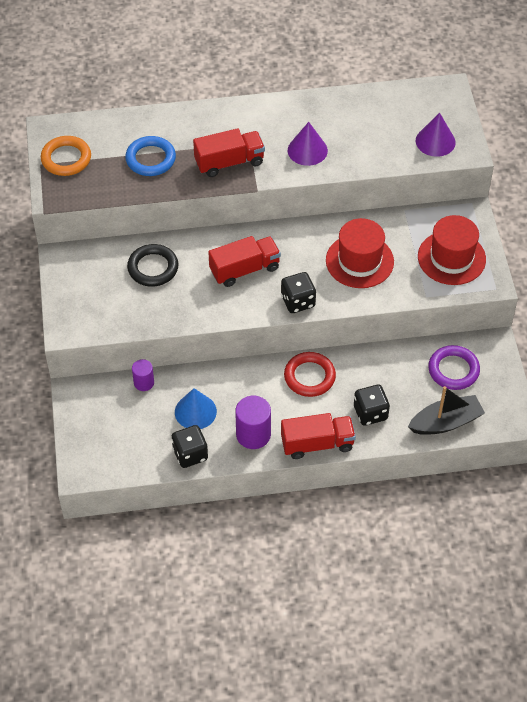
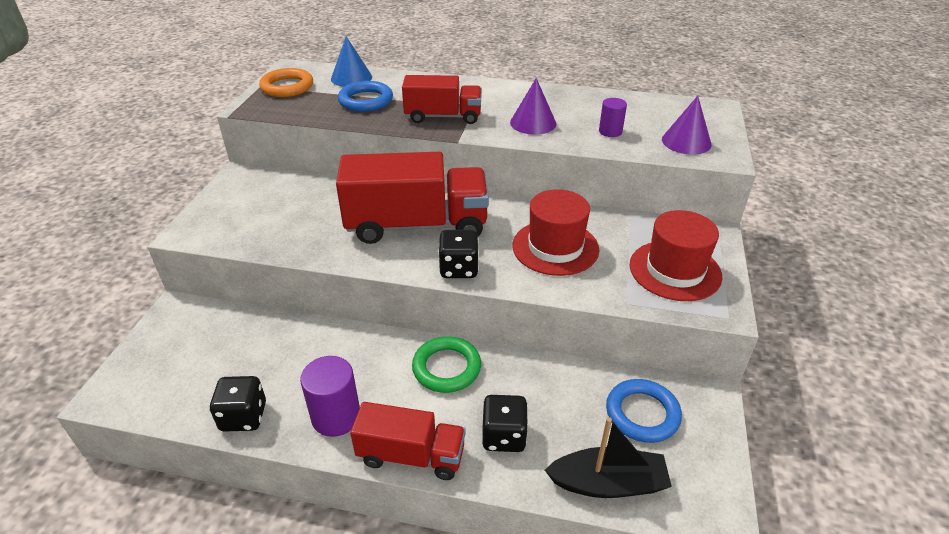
camera: 20 degrees right, 15 degrees down
black ring [127,244,178,287] -> none
purple cylinder [132,359,154,391] -> purple cylinder moved to [599,98,627,137]
blue cone [175,388,217,429] -> blue cone moved to [331,36,372,87]
red truck [208,236,281,287] -> red truck [336,151,489,244], size x1.69
red ring [284,352,336,397] -> green ring [412,336,481,393]
purple ring [428,345,480,390] -> blue ring [606,379,682,443]

